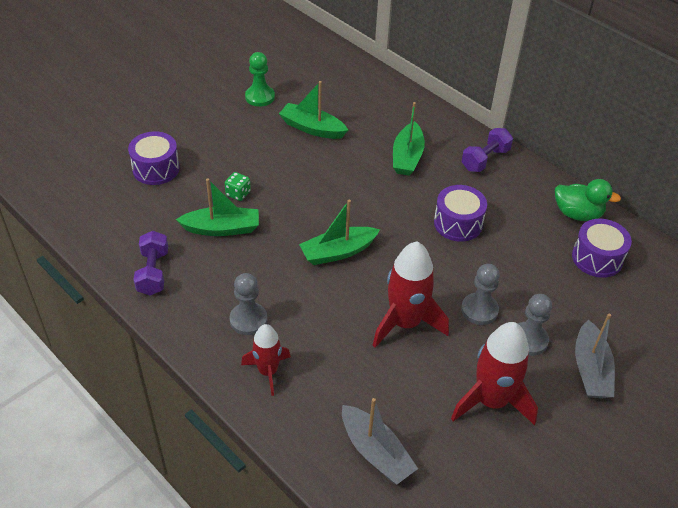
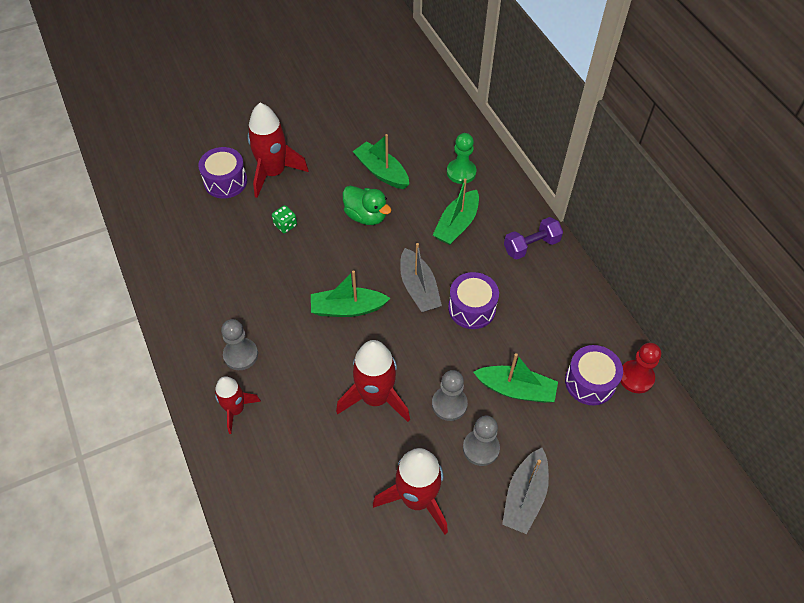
camera: 20 degrees right, 10 degrees up
purple dumbbell [133,231,168,295] -> none
green boat [176,178,259,236] -> green boat moved to [473,353,558,403]
green pawn [245,52,275,107] -> green pawn moved to [447,133,476,184]
grey boat [342,398,418,485] -> grey boat moved to [400,243,442,312]
green duck [555,179,621,221] -> green duck moved to [343,186,392,225]
none -> red rocket [247,103,309,198]
none -> red pawn [620,343,661,393]

